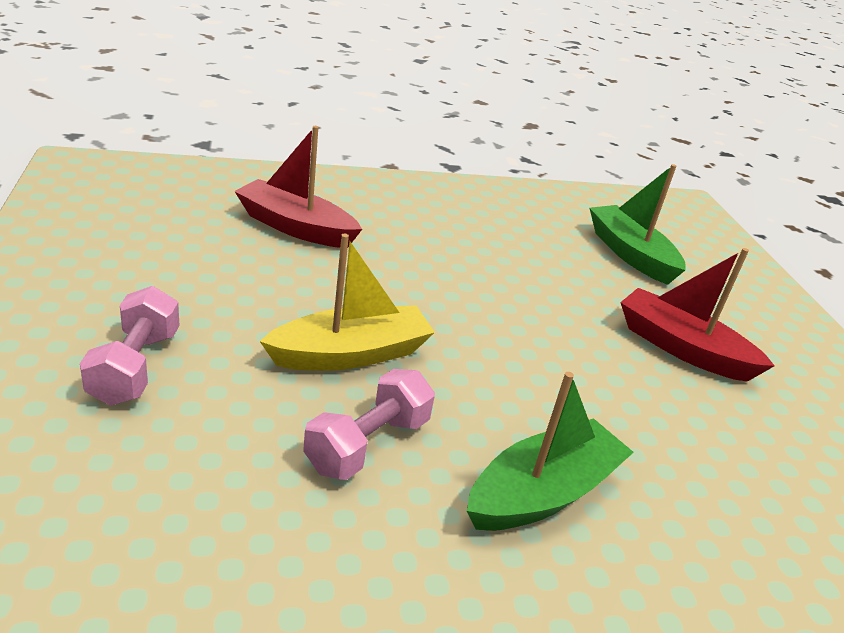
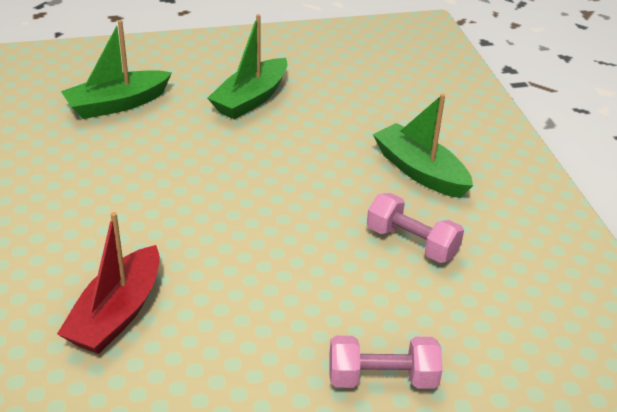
camera: 90 degrees left, 5 degrees up
yellow boat [260,234,435,371] -> none
red boat [620,248,775,382] -> green boat [208,14,287,120]

